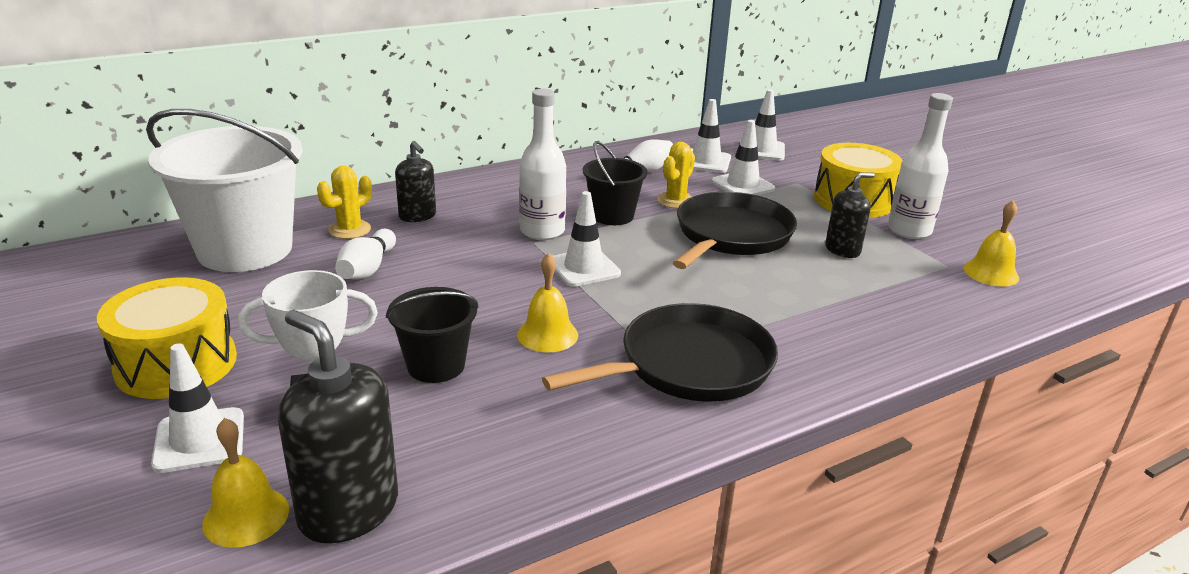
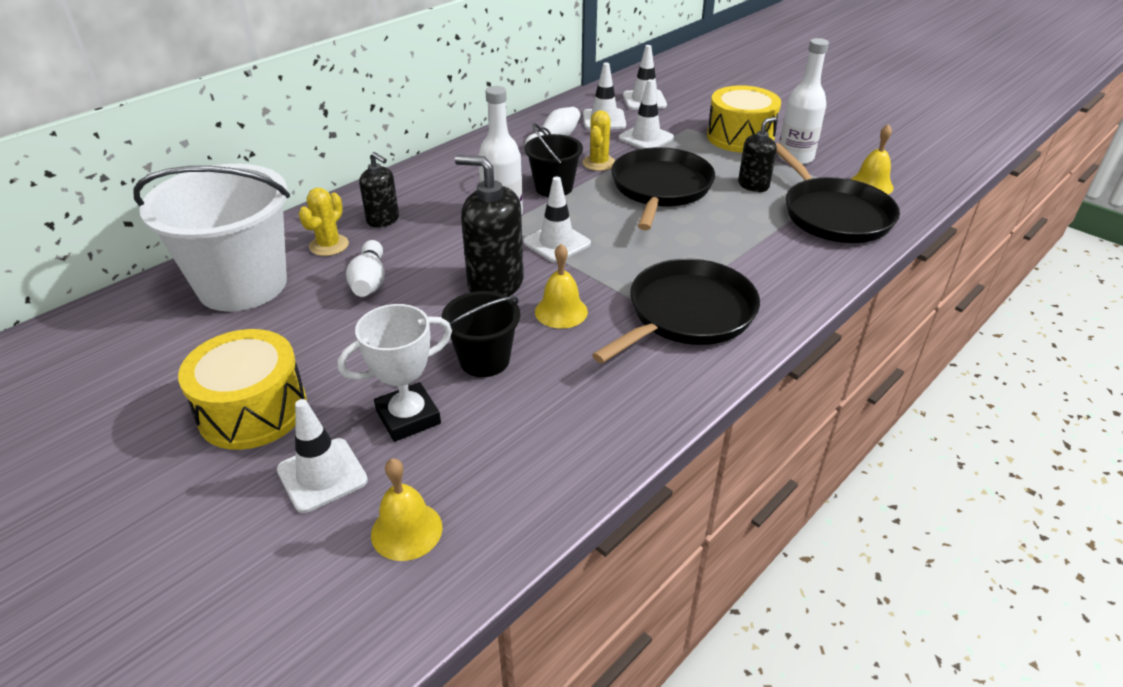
camera: 15 degrees left, 10 degrees up
black soap dispenser [278,310,398,543] -> black soap dispenser moved to [455,155,524,297]
none -> black pan [776,143,900,243]

